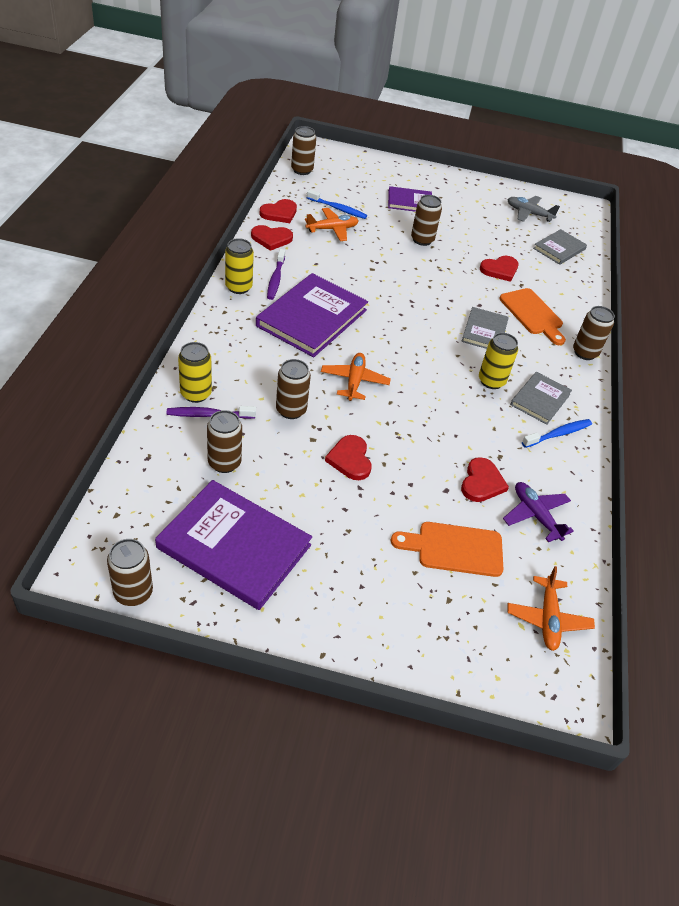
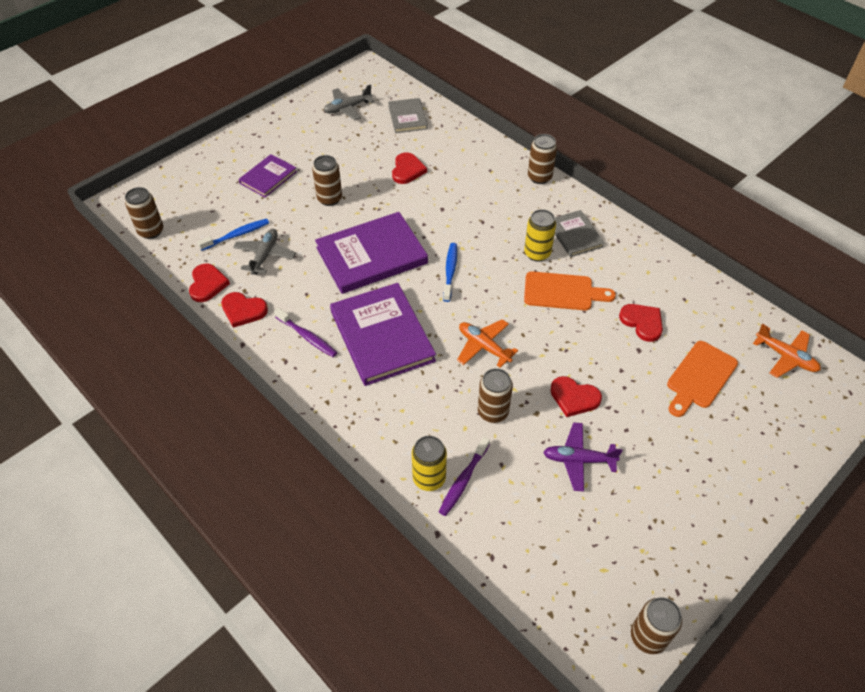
camera: 50 degrees left, 5 degrees up
purple book [155,480,312,610] -> purple book moved to [315,212,428,294]
brown can [207,410,242,473] -> none
yellow can [225,238,254,294] -> none
red heart [251,225,293,251] -> red heart turned 75 degrees clockwise [221,292,268,328]
orange plane [305,208,358,241] -> grey plane [233,229,296,275]
grey book [461,307,509,349] -> none
orange cutting board [499,288,566,345] -> orange cutting board moved to [524,271,616,310]
purple plane [503,482,574,542] -> purple plane moved to [543,422,623,492]
blue toothbrush [522,419,592,448] -> blue toothbrush moved to [443,243,457,302]

